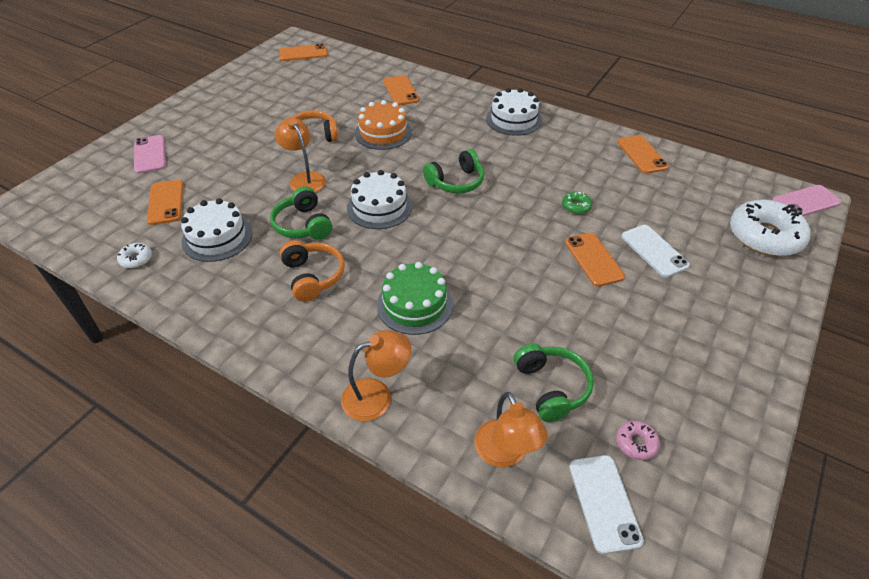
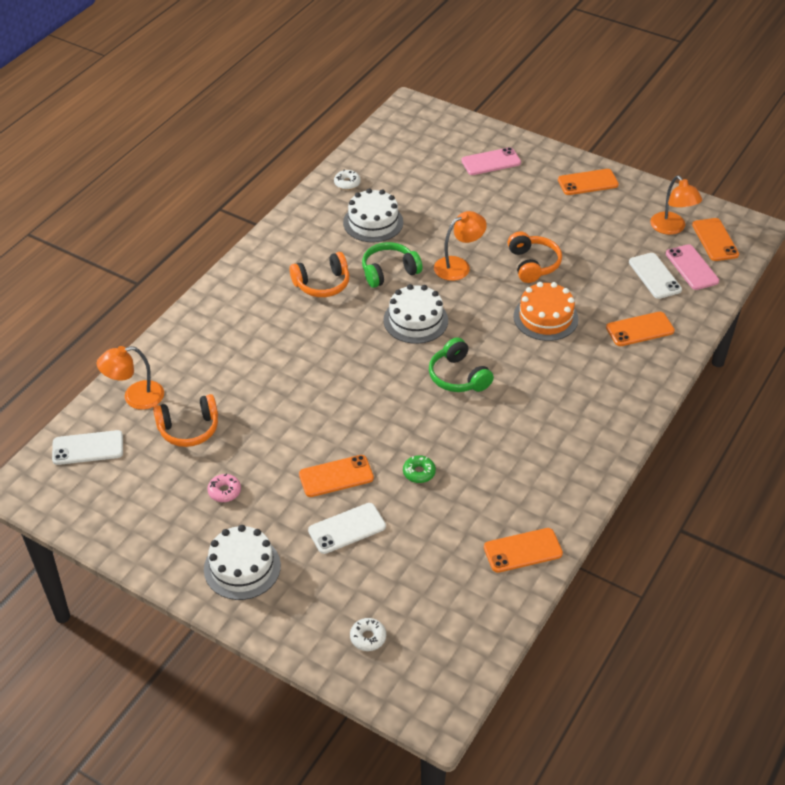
camera: 90 degrees right, 0 degrees up
orange phone [147,180,184,225] -> orange phone moved to [558,169,619,195]
orange lamp [341,330,412,421] -> orange lamp moved to [650,175,702,235]
green cake [377,262,453,335] -> none
white cake [486,88,542,136] -> white cake moved to [204,525,281,600]
green headphones [514,344,594,422] -> orange headphones [153,394,218,447]
pink donut [616,421,660,460] -> pink donut moved to [207,474,241,502]
white donut [730,200,810,256] -> white donut [350,618,386,651], size x0.43
pink phone [772,185,841,216] -> pink phone moved to [666,244,719,290]
none -> white phone [629,253,682,299]

